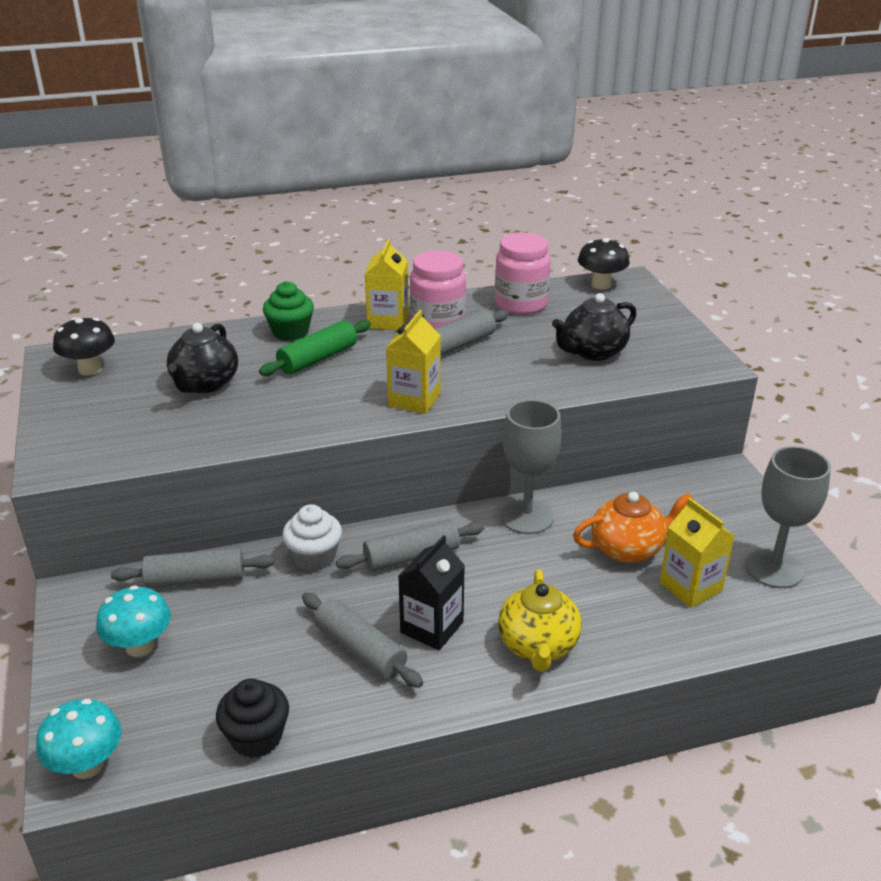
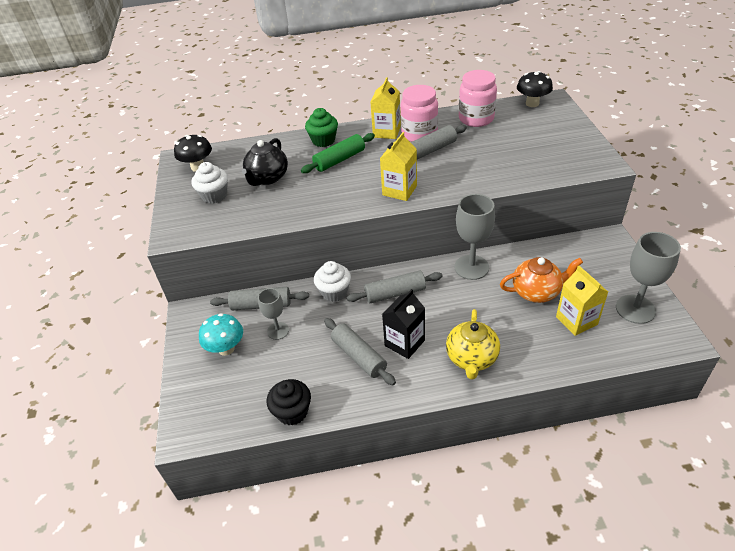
camera: 10 degrees right, 10 degrees up
turquoise mushroom [36,699,122,779] -> none
black teapot [552,293,637,361] -> none
none -> white cupcake [192,162,228,204]
none -> grey goblet [258,288,289,340]

